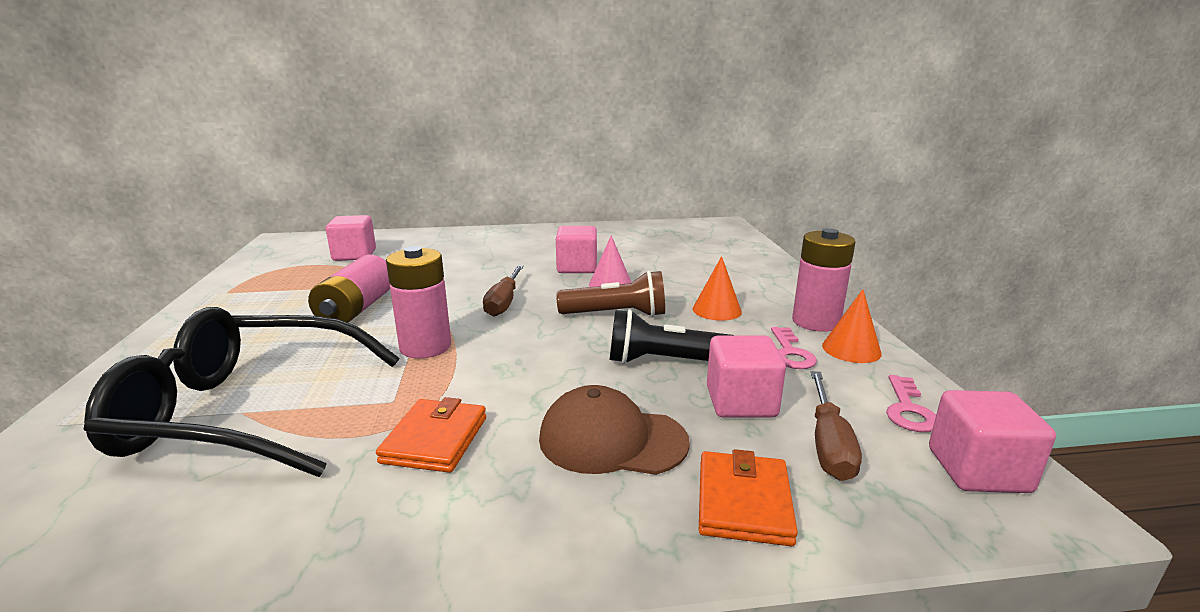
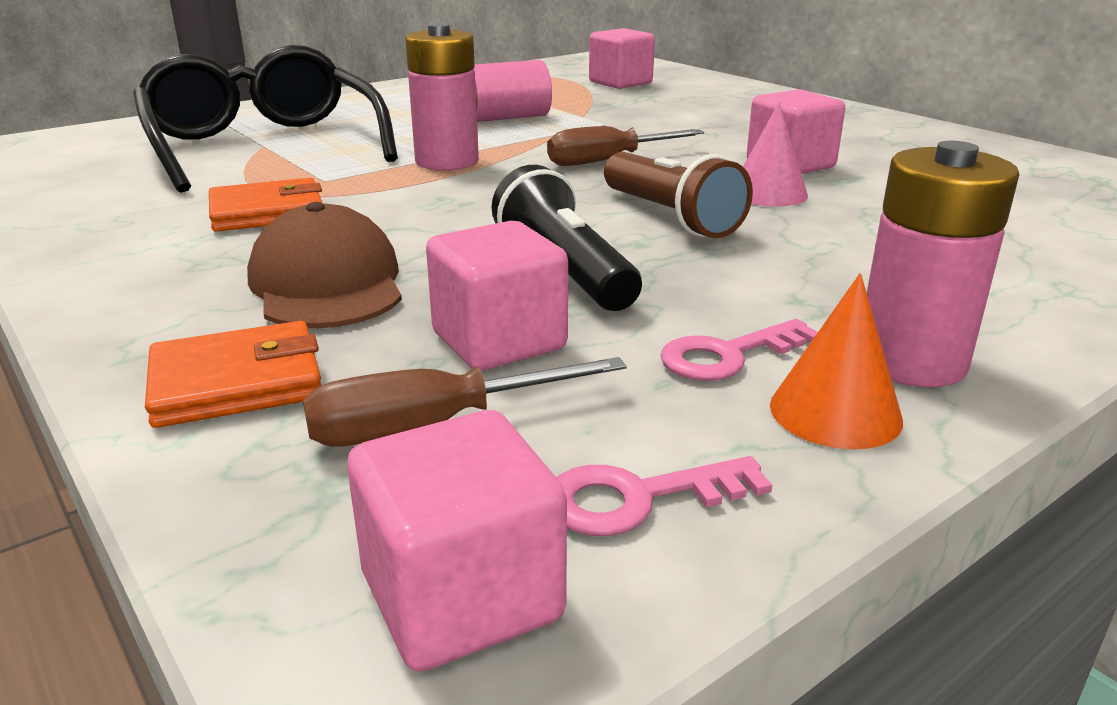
camera: 60 degrees right, 5 degrees up
orange cone [693,256,742,321] -> none

